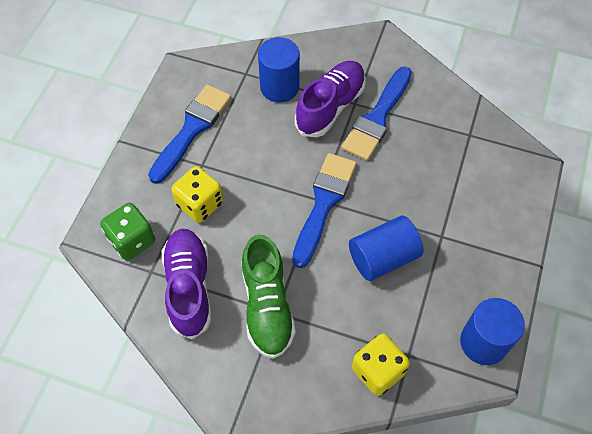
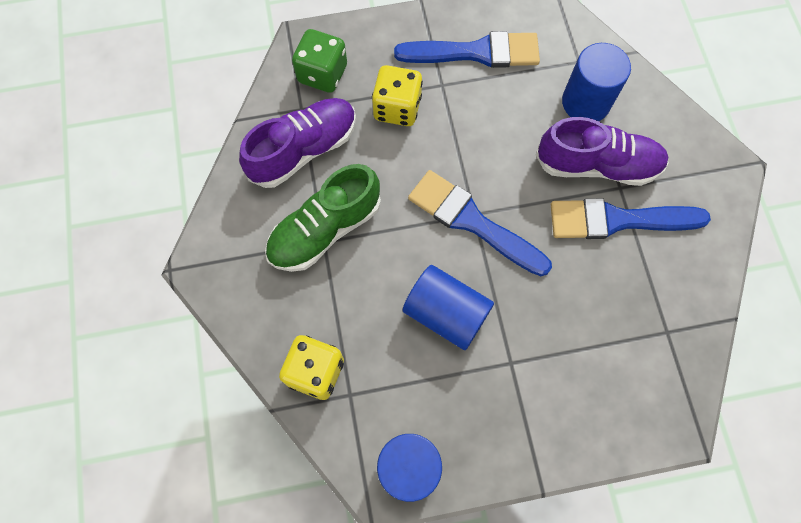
camera: 60 degrees right, 10 degrees up
blue brush [292,153,357,268] -> blue brush turned 135 degrees counterclockwise [408,170,552,276]

